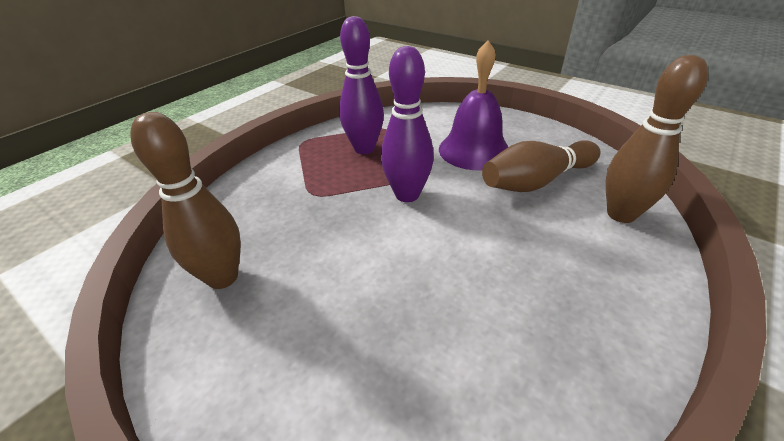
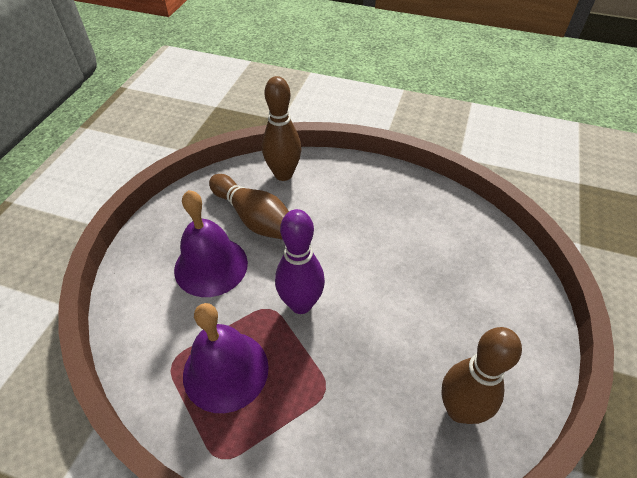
camera: 110 degrees left, 10 degrees up
purple bowling pin [339,16,384,154] -> purple bell [183,303,269,413]

